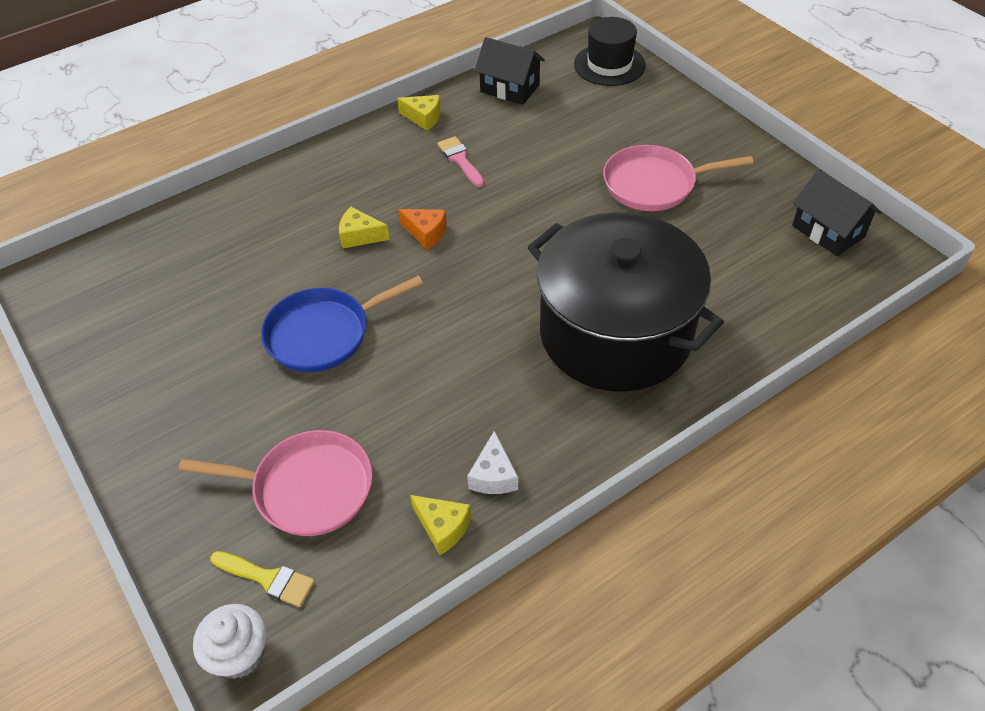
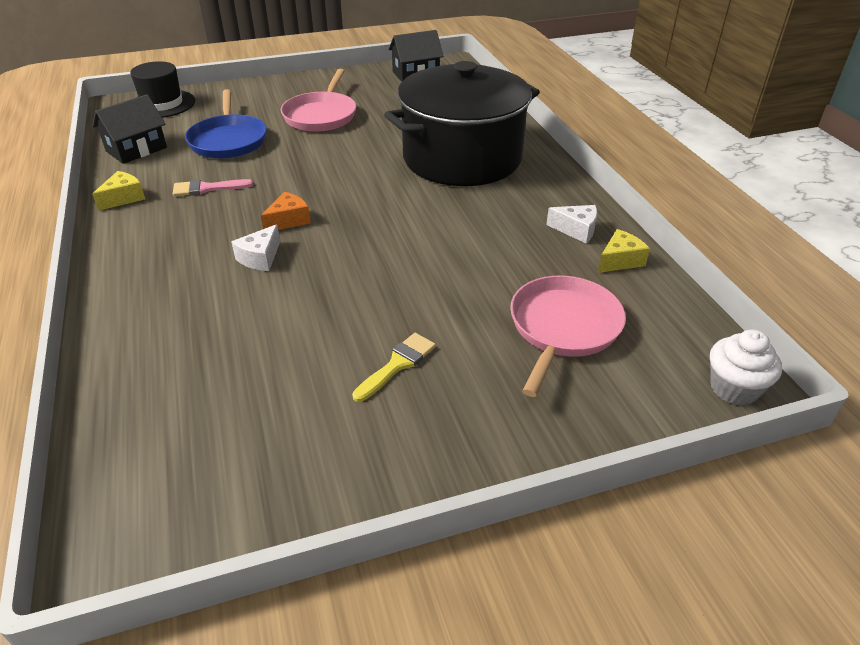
camera: 75 degrees left, 10 degrees down
yellow brush [210,551,315,607] -> yellow brush moved to [352,333,436,402]
blue pan [261,276,423,372] -> blue pan moved to [185,89,267,159]
yellow cheese [339,207,390,249] -> white cheese [231,224,280,271]

